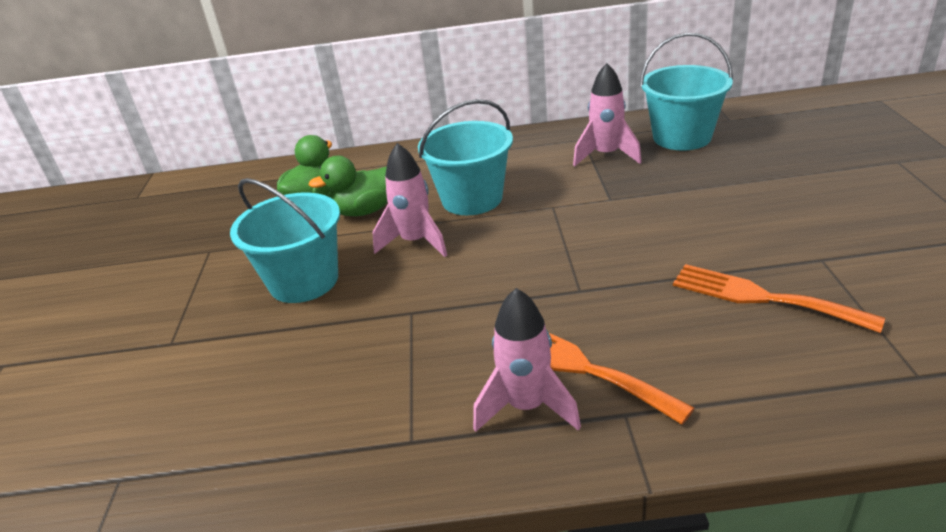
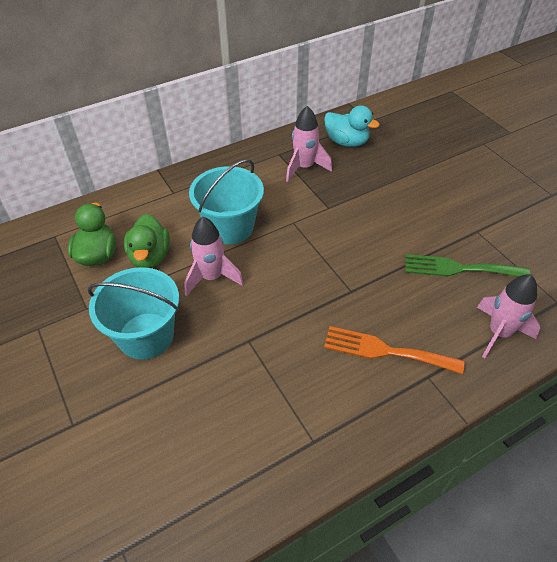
camera: 30 degrees left, 15 degrees up
green duck [309,156,388,216] -> green duck turned 45 degrees counterclockwise [124,214,170,268]
pink rocket [473,288,581,432] -> pink rocket moved to [477,274,541,358]
turquoise bucket [640,33,733,151] -> turquoise duck [324,105,380,147]
orange fork [673,264,885,333] -> green fork [405,254,530,277]

